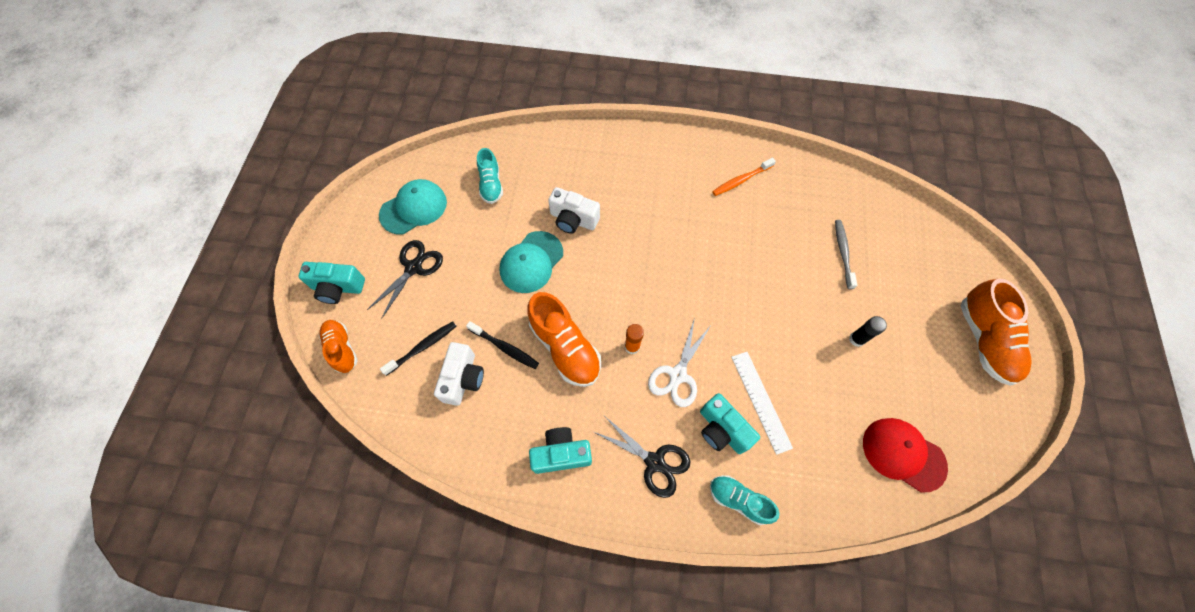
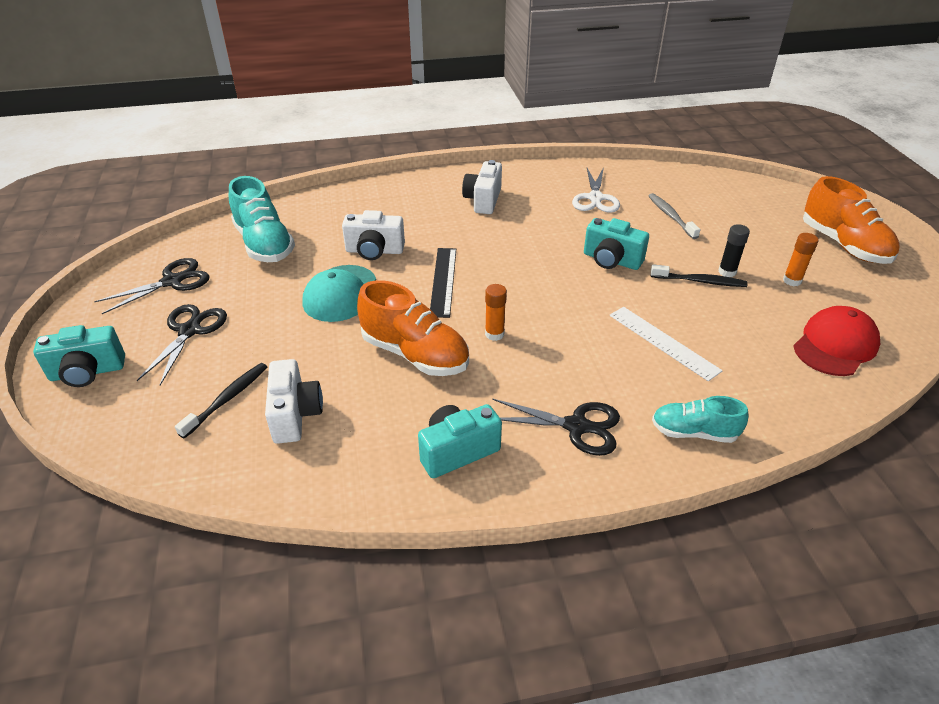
camera: 20 degrees left, 25 degrees down
orange shoe [319,320,358,373] -> none
turquoise cap [379,179,447,234] -> black scissors [94,258,209,314]
black toothbrush [466,321,539,369] -> black toothbrush moved to [651,264,748,287]
turquoise shoe [477,148,503,204] -> turquoise shoe [229,176,295,262], size x1.63
white scissors [648,318,710,407] -> white scissors moved to [572,167,620,213]
turquoise camera [700,393,760,454] -> turquoise camera moved to [584,218,649,270]
orange toothbrush [712,158,776,196] -> none
red cap [863,418,948,493] -> red cap turned 120 degrees clockwise [793,306,880,376]
none -> black ruler [430,248,456,318]
none -> white camera [462,160,502,214]
none -> orange glue stick [783,233,819,286]

